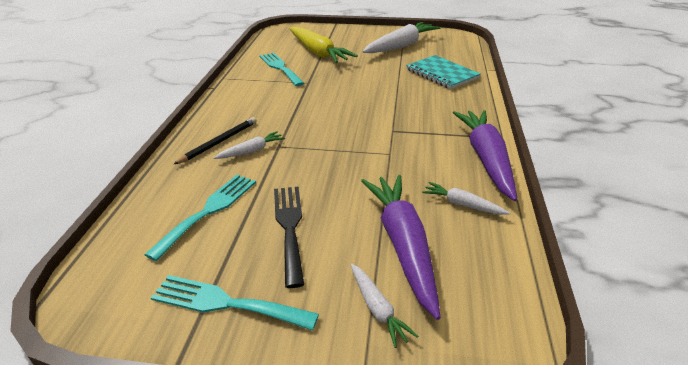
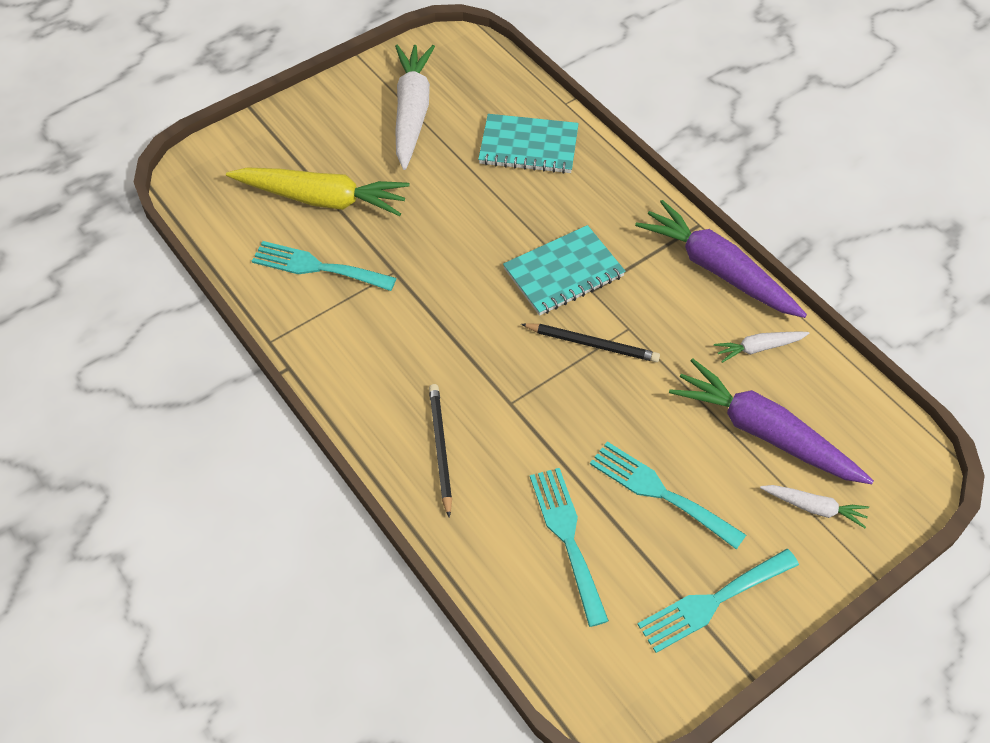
camera: 45 degrees left, 20 degrees up
white carrot [214,131,285,159] -> none
black fork [274,187,304,288] -> turquoise fork [590,442,746,550]
none -> turquoise notebook [503,225,626,316]
none -> black pencil [521,323,660,362]

